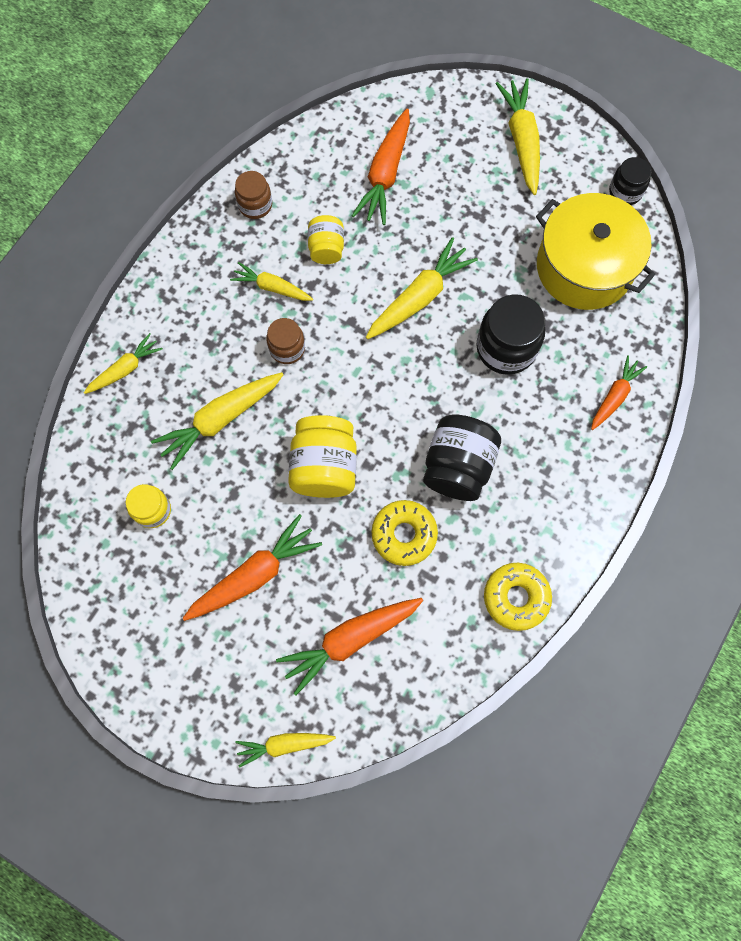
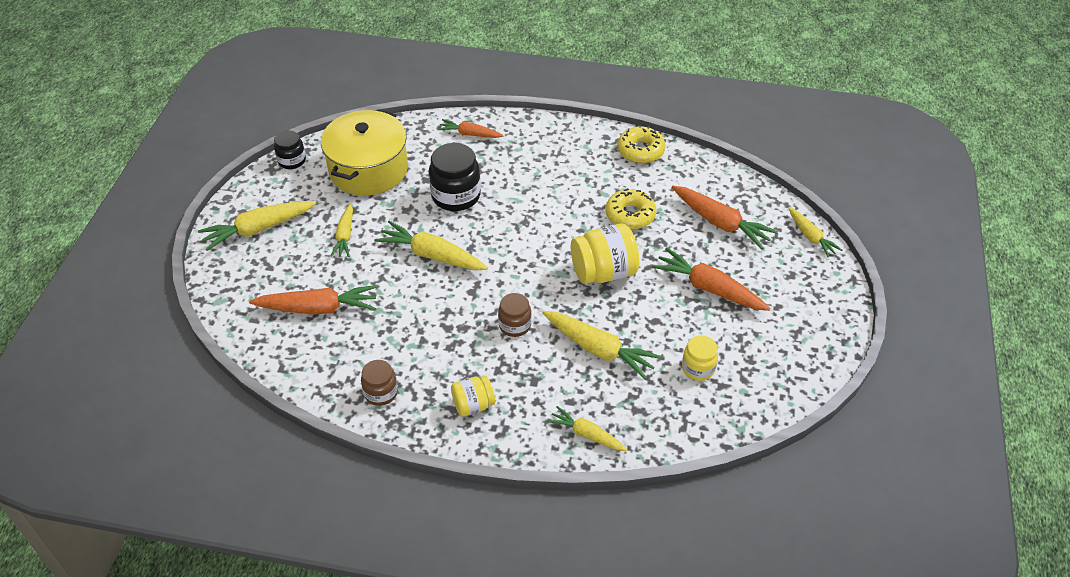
camera: 110 degrees left, 25 degrees down
yellow carrot [230,262,313,301] -> yellow carrot moved to [331,204,353,257]
yellow jar [308,215,344,264] -> yellow jar moved to [451,375,495,417]
black jar [423,414,501,501] -> none

